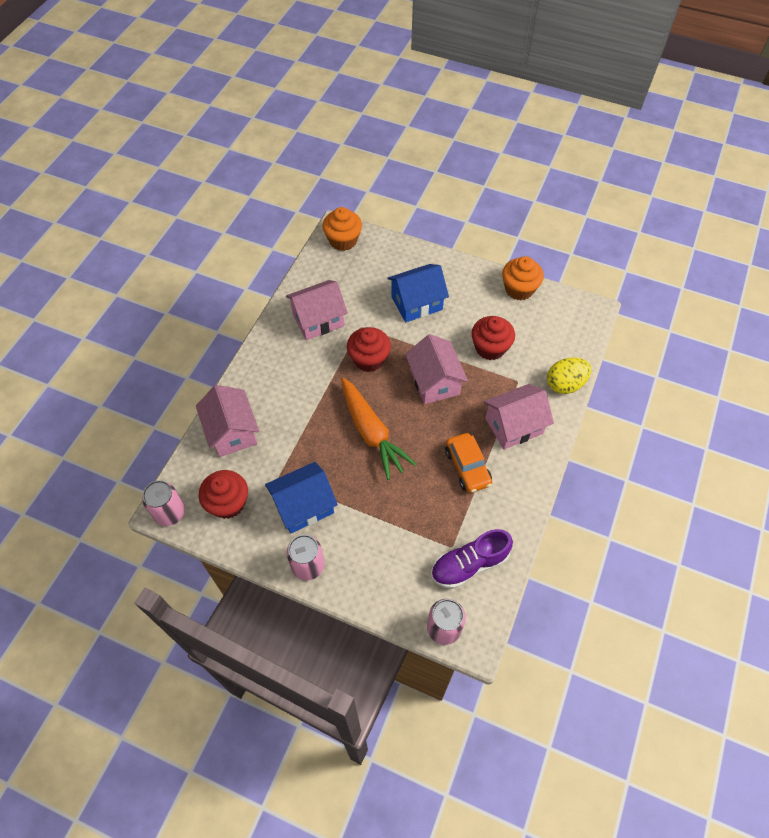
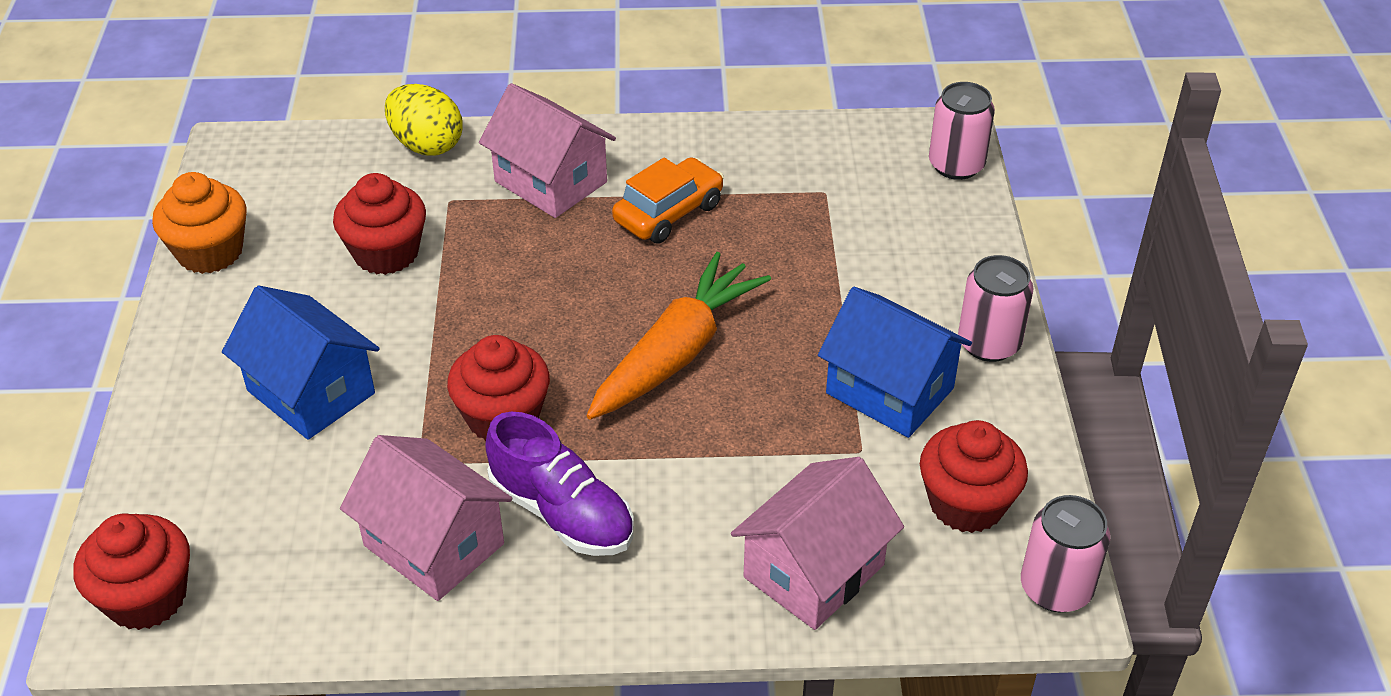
camera: 115 degrees left, 15 degrees down
orange cupcake [323,207,362,251] -> red cupcake [73,513,190,630]
pink house [405,334,468,405] -> none
purple shoe [431,529,513,589] -> purple shoe moved to [485,412,634,556]

